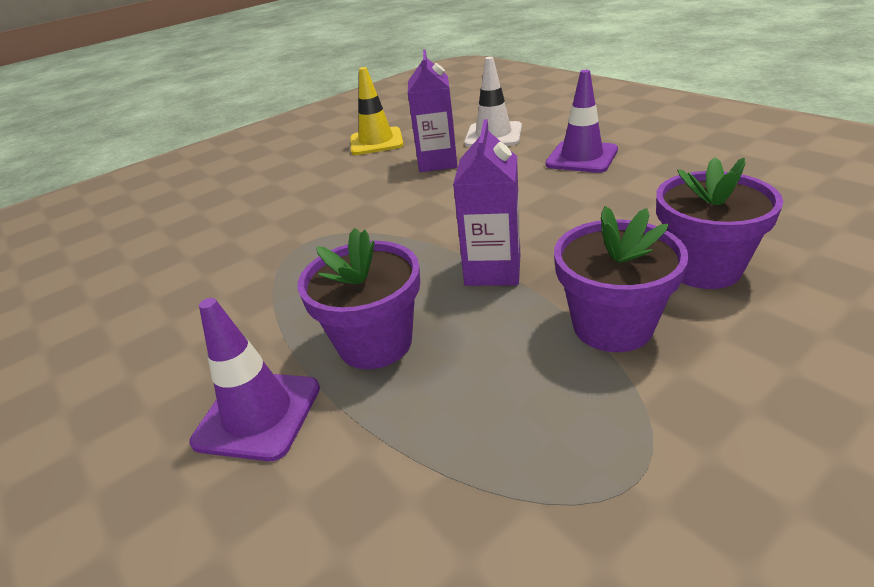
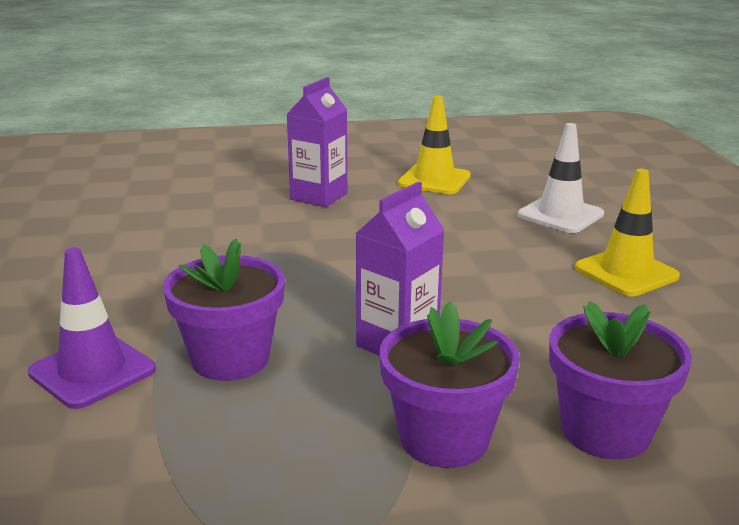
camera: 25 degrees right, 10 degrees down
purple carton [408,49,458,172] -> purple carton moved to [286,77,347,207]
purple traffic cone [545,70,618,173] -> yellow traffic cone [575,169,680,296]

